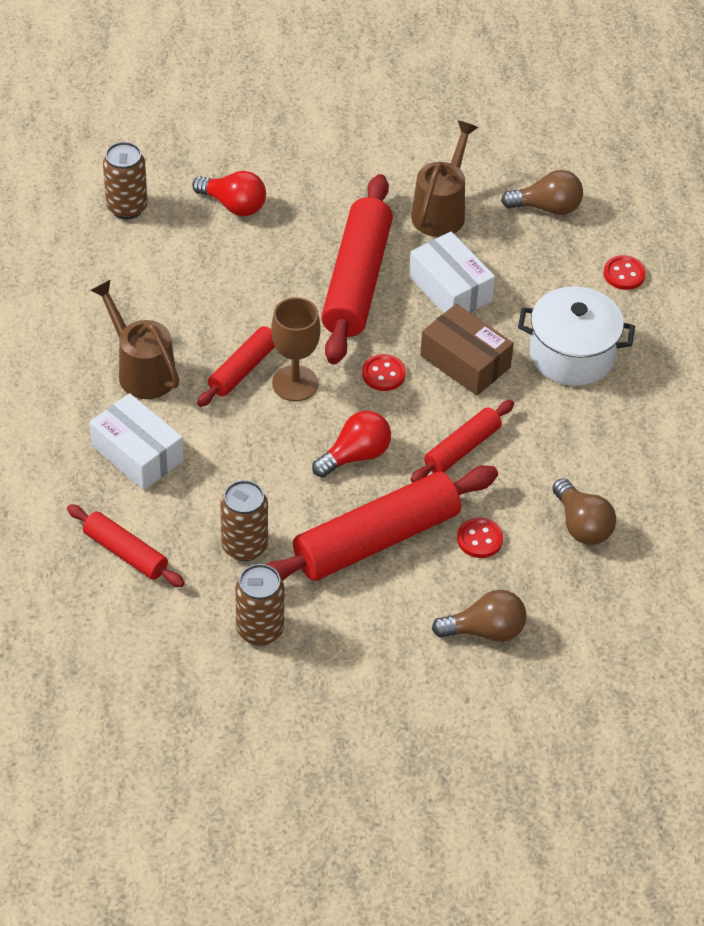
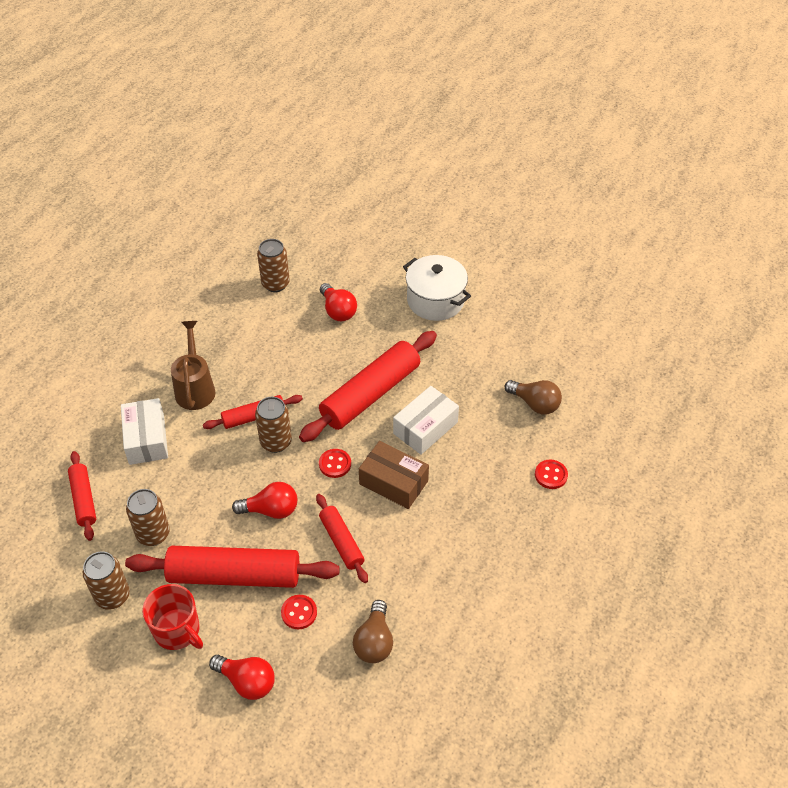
camera: 35 degrees right, 0 degrees up
brown goblet [271,297,321,401] -> brown can [255,397,292,453]
white box [409,232,495,313] -> white box turned 45 degrees clockwise [393,386,459,455]
red rolling pin [410,400,514,483] -> red rolling pin turned 75 degrees clockwise [316,494,368,583]
brown watering can [411,121,478,237] -> none
brown box [420,304,514,395] -> brown box turned 45 degrees counterclockwise [359,441,429,509]
brown light bulb [432,590,527,642] -> red light bulb [209,655,275,700]
white pot [518,286,635,386] -> white pot moved to [403,255,471,321]
none -> red mug [142,584,203,650]

